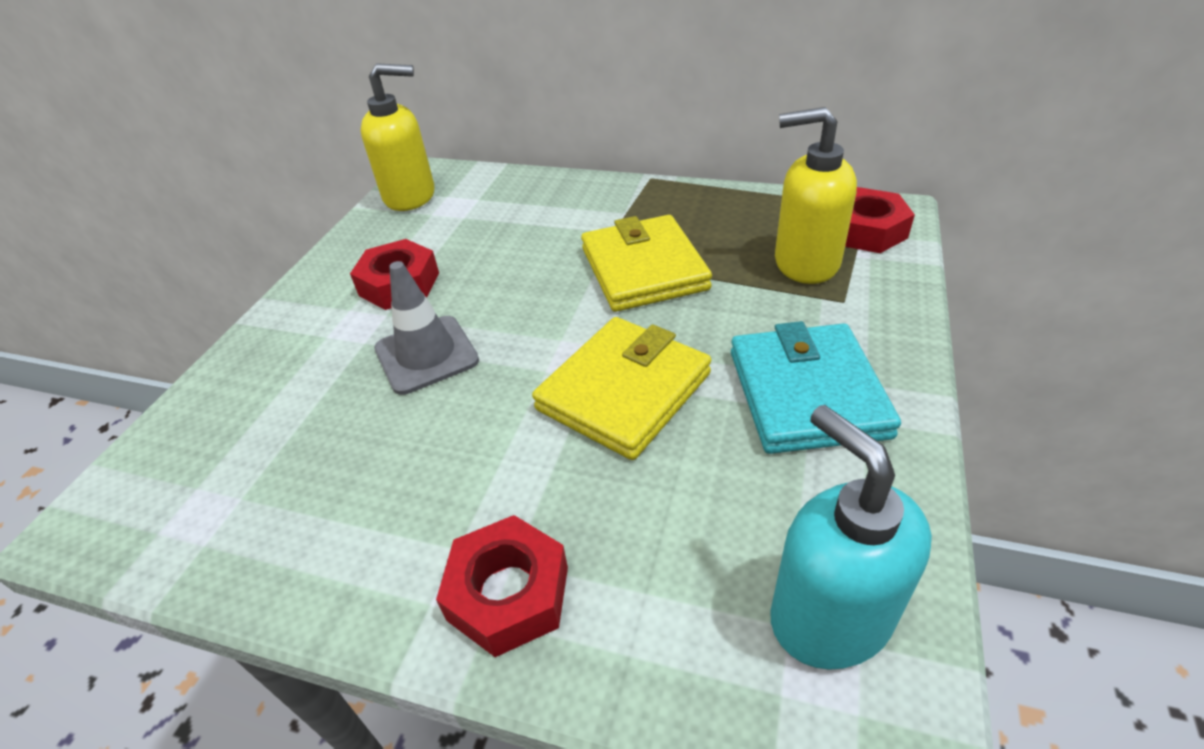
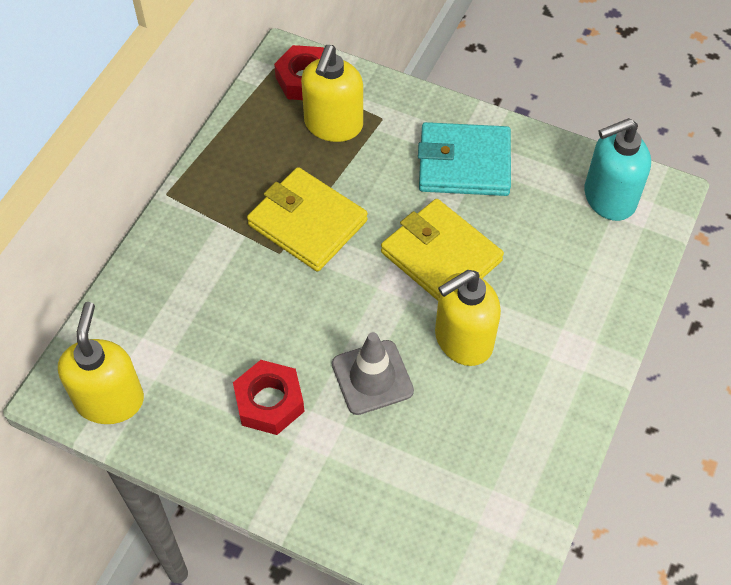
camera: 85 degrees left, 15 degrees up
red nut [436,515,568,657] -> none
yellow wallet [581,215,712,312] -> yellow wallet turned 45 degrees clockwise [247,167,368,272]
none -> yellow soap dispenser [435,270,501,366]

